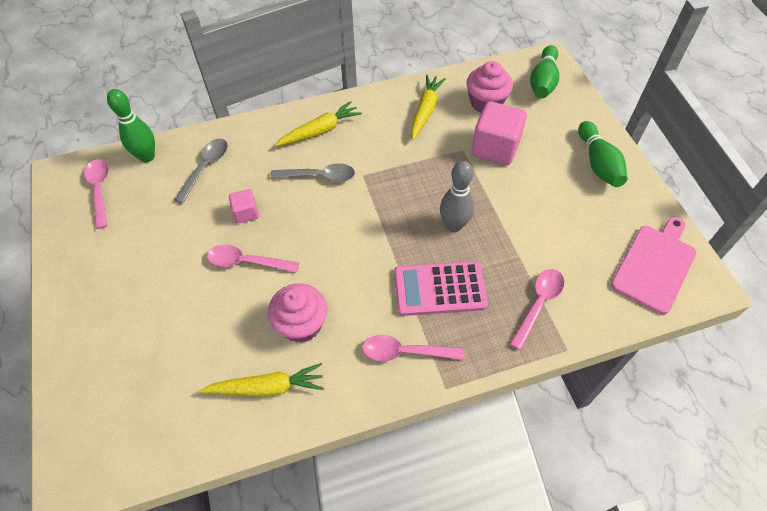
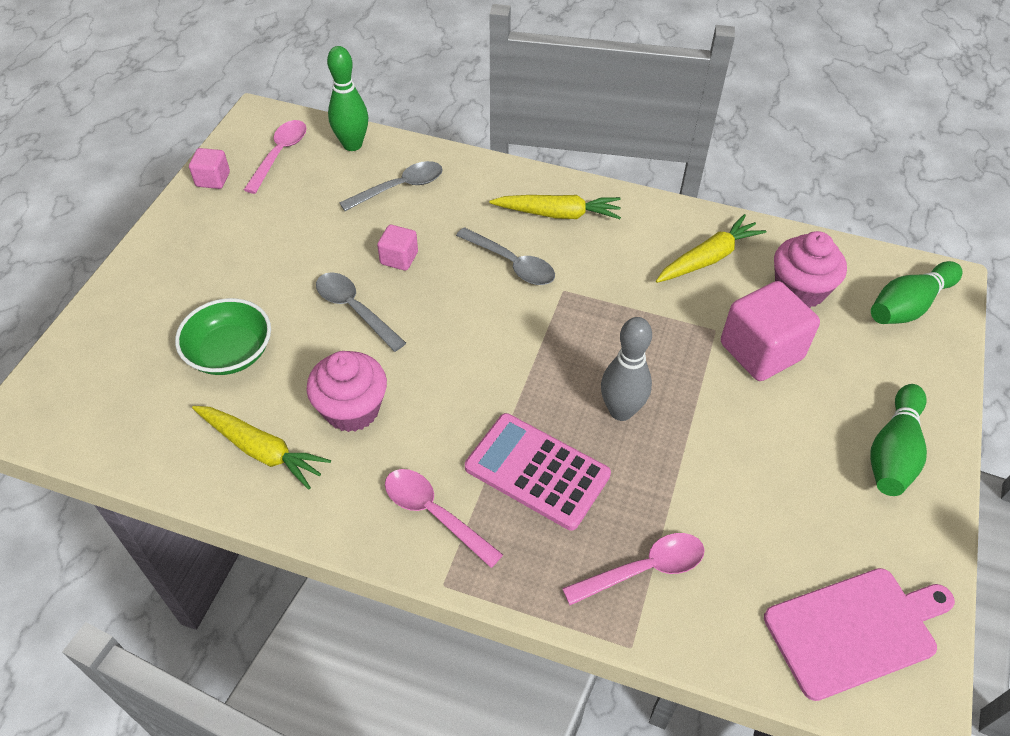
camera: 35 degrees right, 5 degrees down
pink spoon [207,245,299,273] -> grey spoon [316,272,406,352]
none -> green bowl [175,298,271,375]
none -> pink cube [189,148,230,189]

